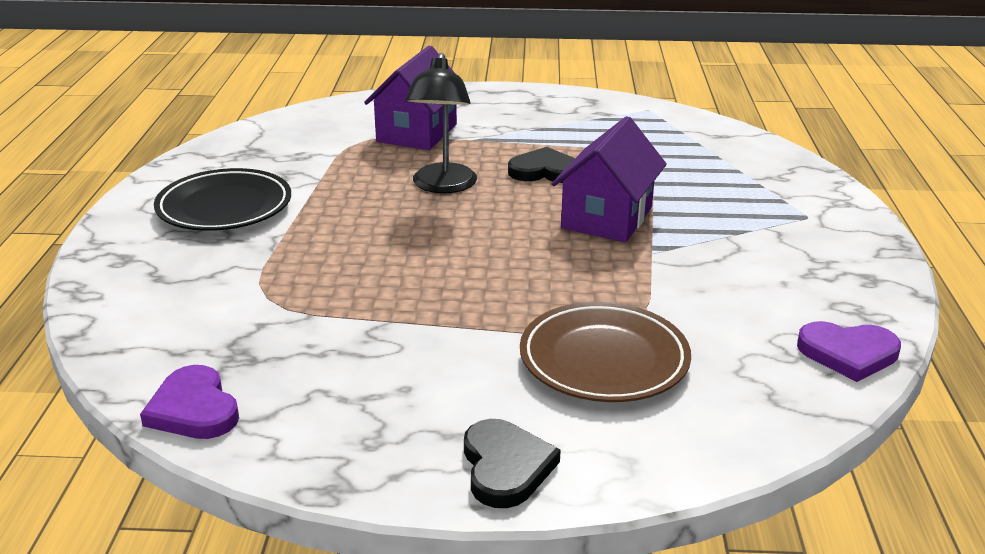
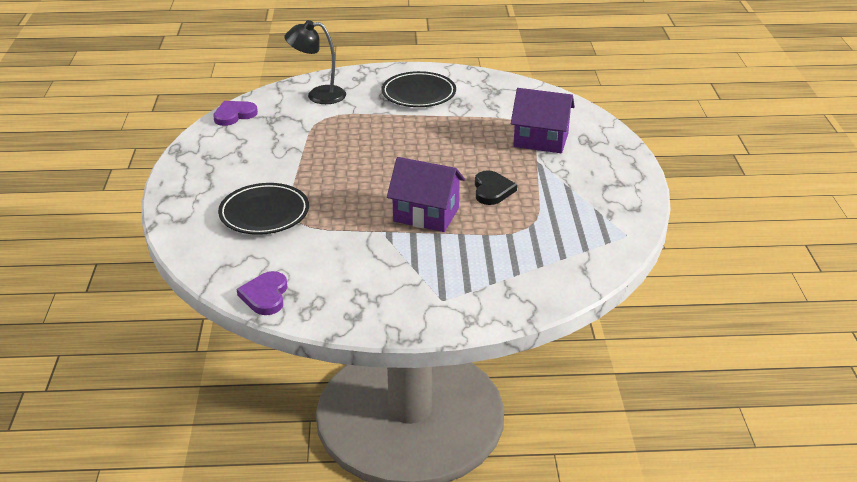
camera: 85 degrees right, 5 degrees up
black lamp [405,53,477,193] -> black lamp moved to [285,20,346,104]
black heart [464,419,561,508] -> none
brown plate [520,302,691,402] -> black plate [218,183,309,235]

